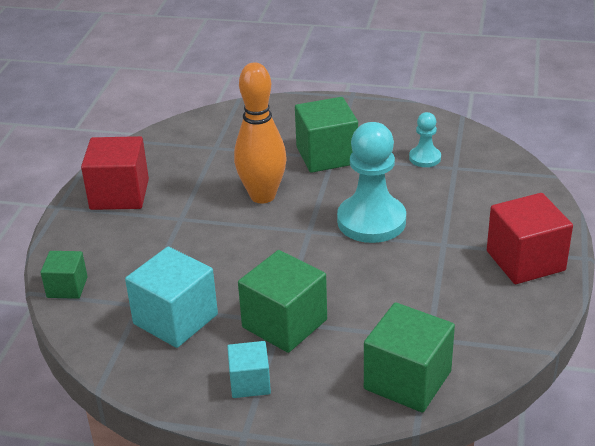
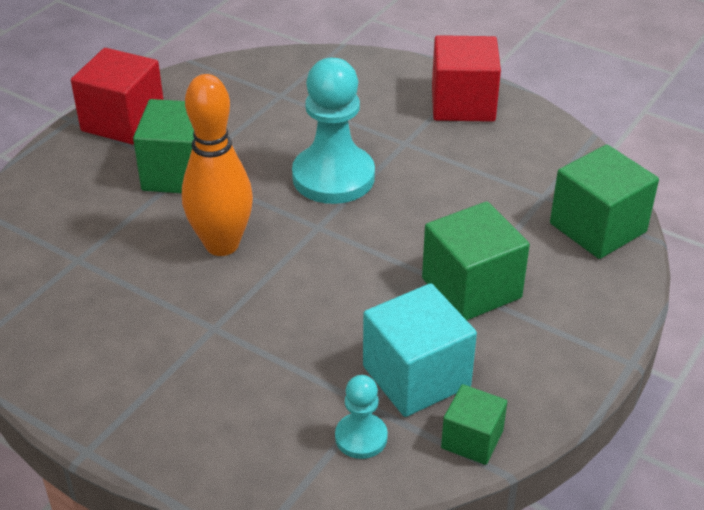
camera: 70 degrees left, 5 degrees up
green cube [40,251,88,299] -> green cube moved to [441,384,507,465]
red cube [81,136,149,210] -> red cube moved to [71,48,164,145]
turquoise cube [227,341,271,398] -> none
turquoise pawn [409,112,441,167] -> turquoise pawn moved to [335,375,388,459]

